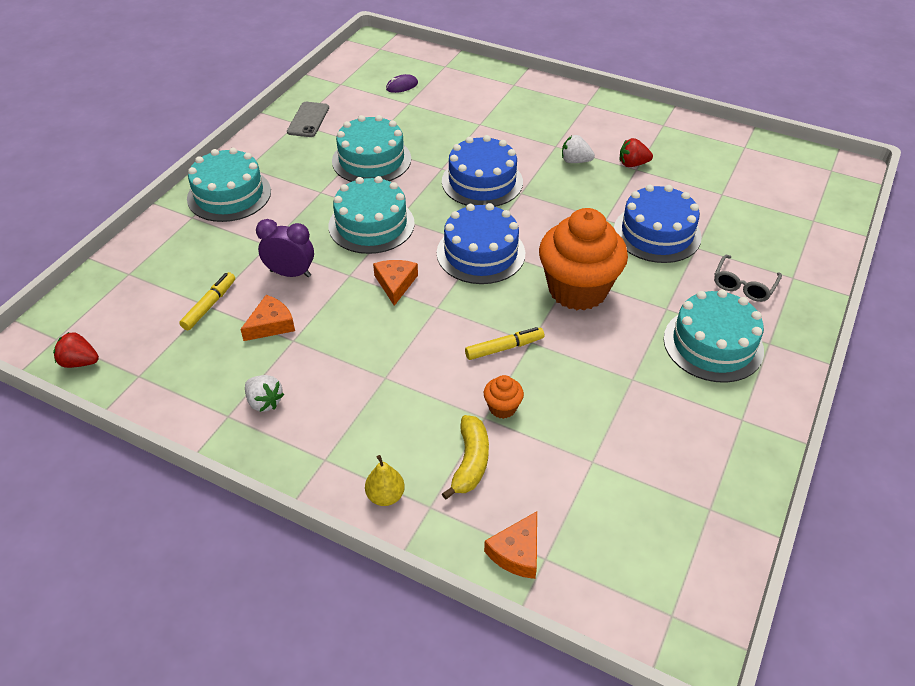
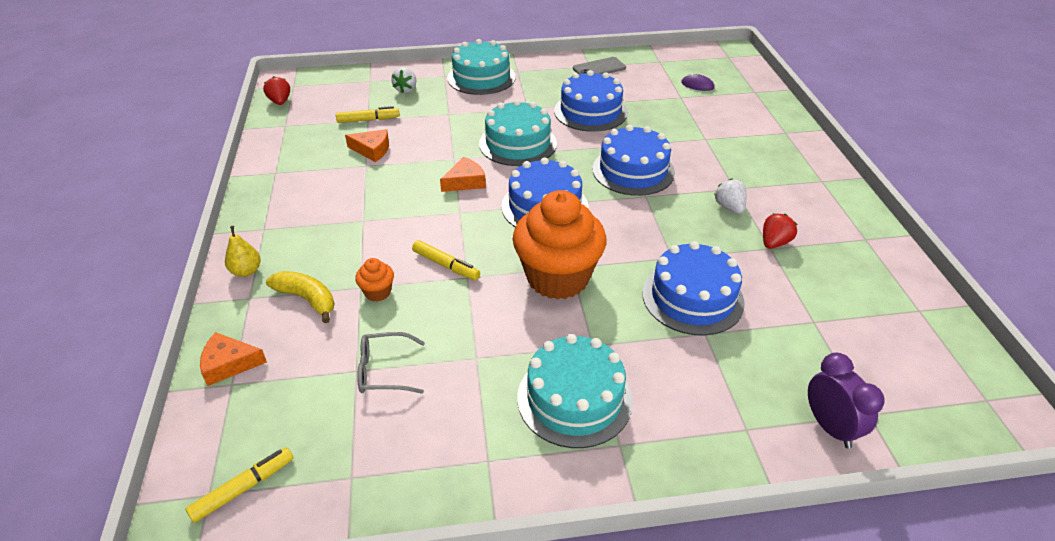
camera: 55 degrees right, 5 degrees down
white strawberry [245,375,284,412] -> white strawberry moved to [391,67,416,93]
purple clock [256,219,314,277] -> purple clock moved to [808,353,885,448]
turquoise cake [332,115,411,182] -> blue cake [554,70,628,132]
yellow banana [442,415,489,500] -> yellow banana turned 120 degrees counterclockwise [266,271,334,323]
red strawberry [620,138,653,167] -> red strawberry turned 75 degrees clockwise [763,213,797,249]
grey glasses [714,255,782,302] -> grey glasses moved to [357,332,425,394]
none -> yellow marker [185,447,293,523]

